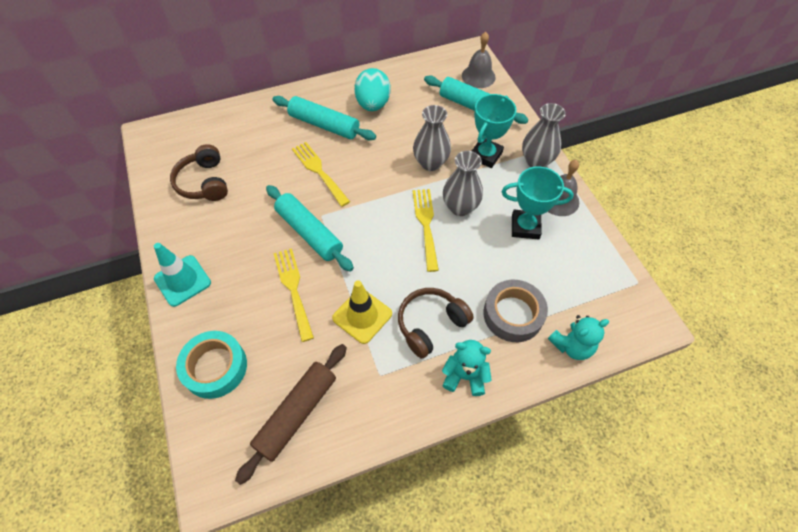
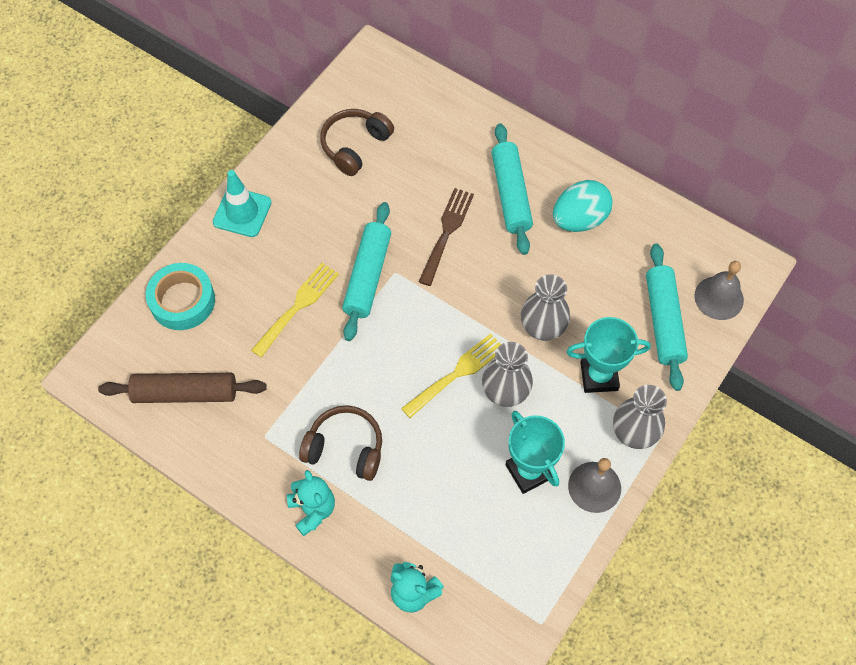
camera: 55 degrees right, 5 degrees up
yellow fork [292,142,350,207] -> brown fork [419,188,474,286]
yellow traffic cone [332,280,392,344] -> none
grey tape [483,280,548,342] -> none

